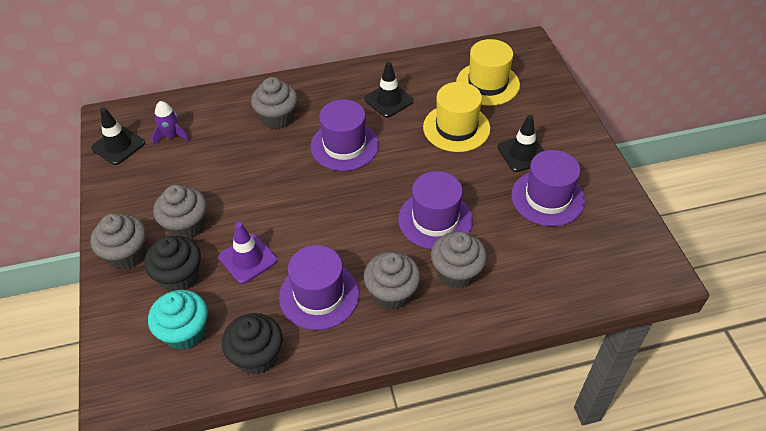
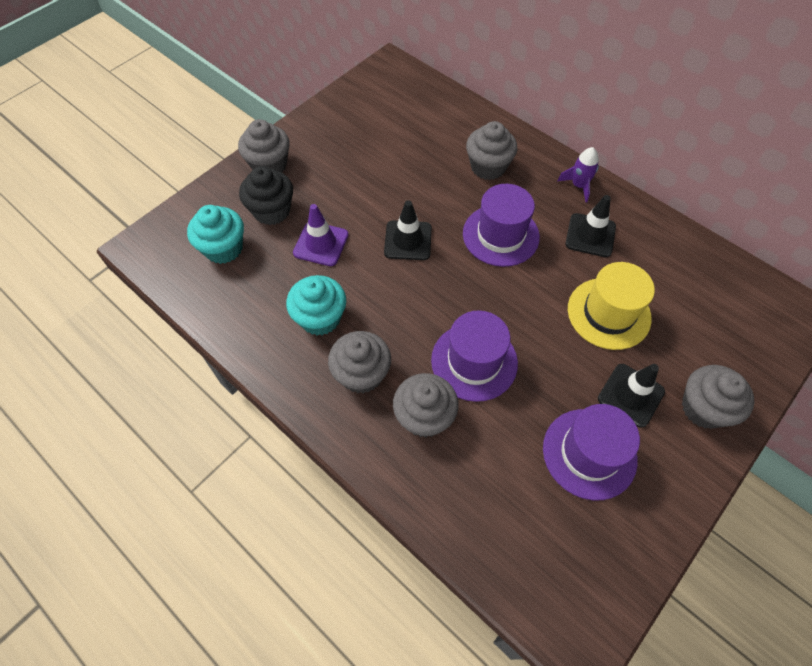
camera: 55 degrees right, 10 degrees up
black traffic cone [91,108,145,165] -> black traffic cone moved to [384,200,432,260]
purple rocket [152,101,190,145] -> purple rocket moved to [557,147,599,202]
grey cupcake [153,185,207,239] -> grey cupcake moved to [682,365,755,429]
black cupcake [222,313,282,375] -> none
purple hat [279,245,359,330] -> turquoise cupcake [286,275,346,335]
yellow hat [456,39,520,106] -> none

